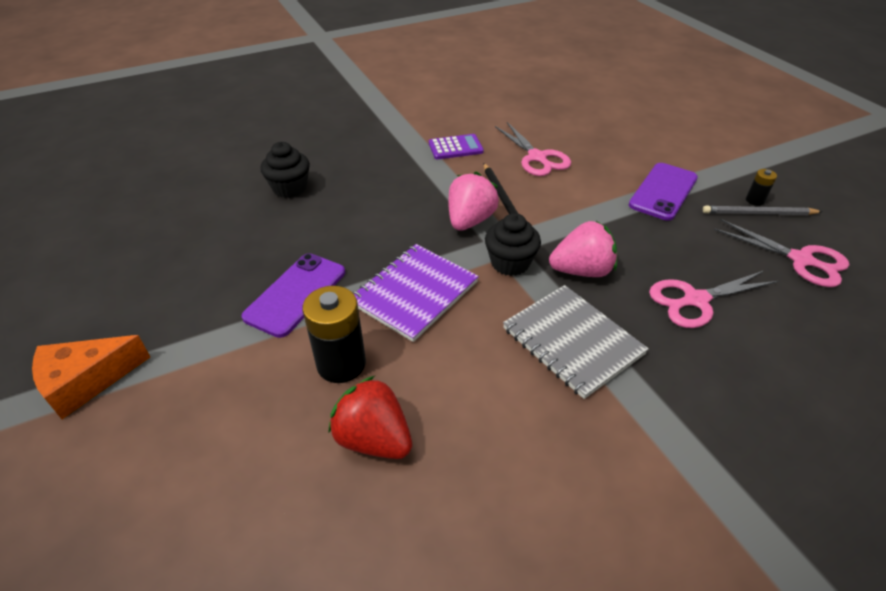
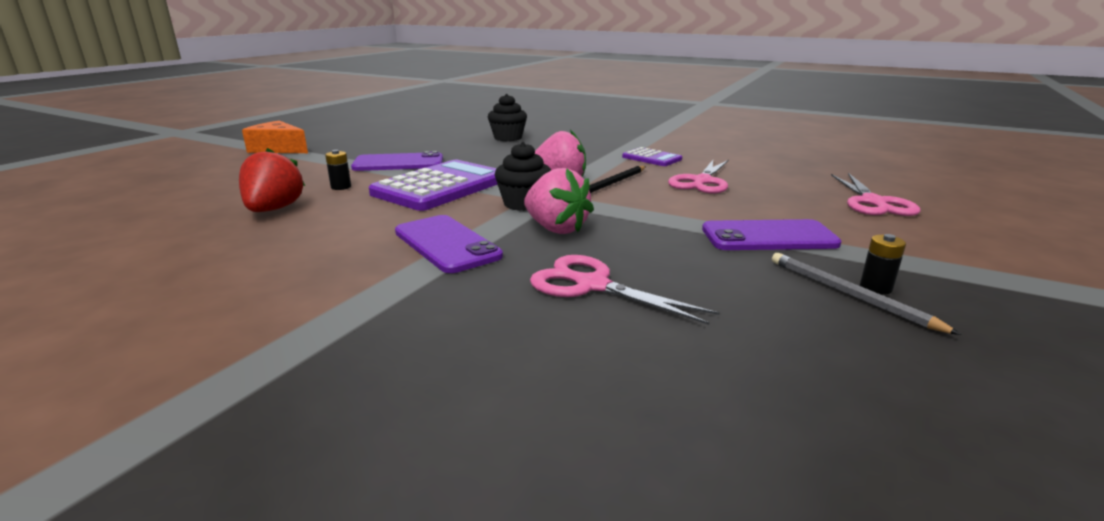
camera: 55 degrees right, 20 degrees down
black battery [302,286,366,383] -> black battery [325,150,351,190], size x0.49
purple notebook [352,244,479,342] -> purple calculator [369,160,498,211]
grey notebook [503,285,649,399] -> purple phone [395,215,503,273]
pink scissors [713,219,849,287] -> pink scissors moved to [831,173,921,216]

